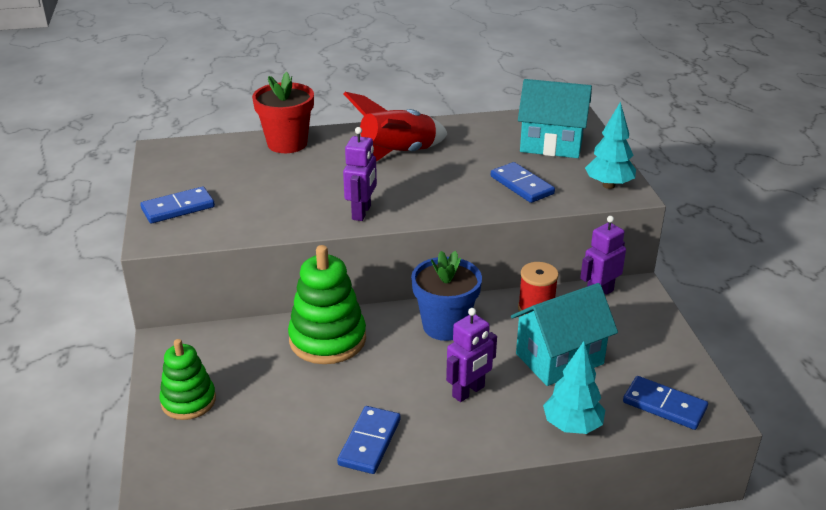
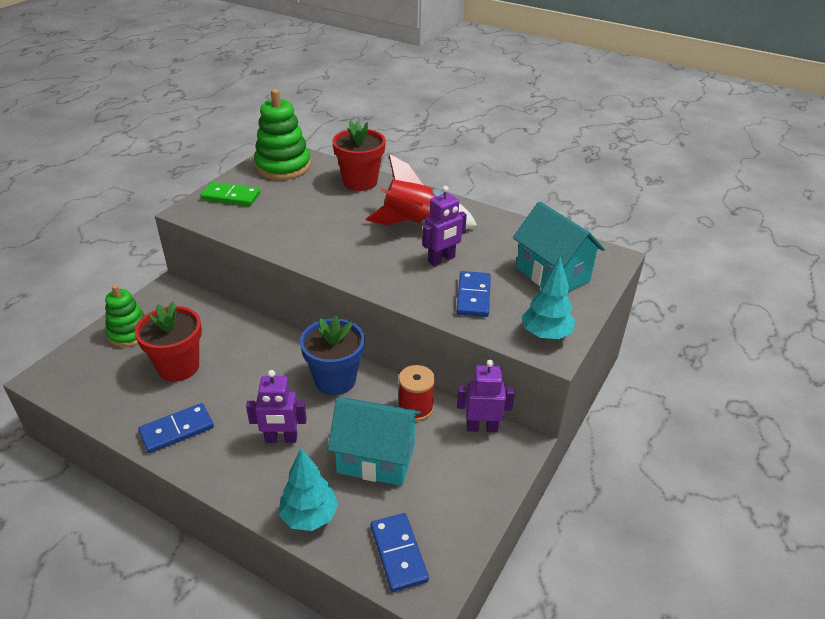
camera: 40 degrees right, 5 degrees up
blue domino [140,187,215,223] -> green domino [201,182,260,206]
green stacking toy [288,245,366,364] -> green stacking toy moved to [254,89,311,180]
purple robot [343,127,377,221] -> purple robot moved to [422,186,467,266]
none -> red flower pot [135,301,202,382]

